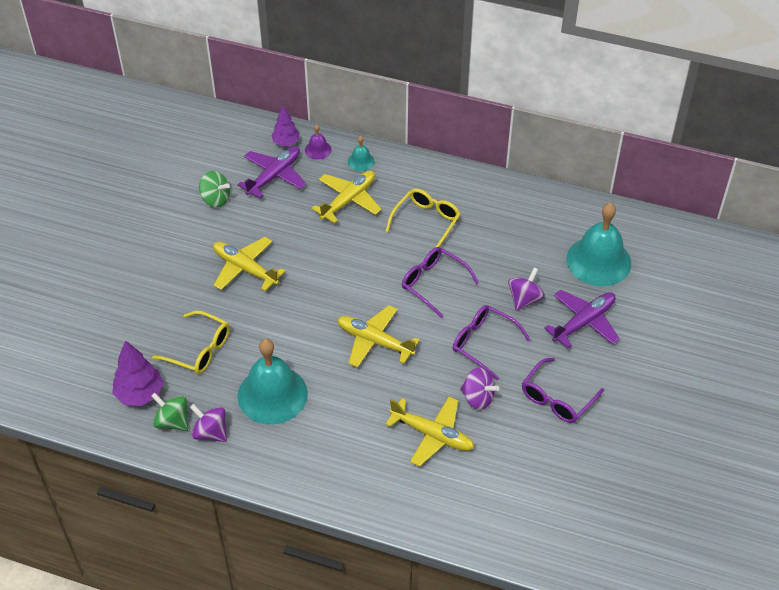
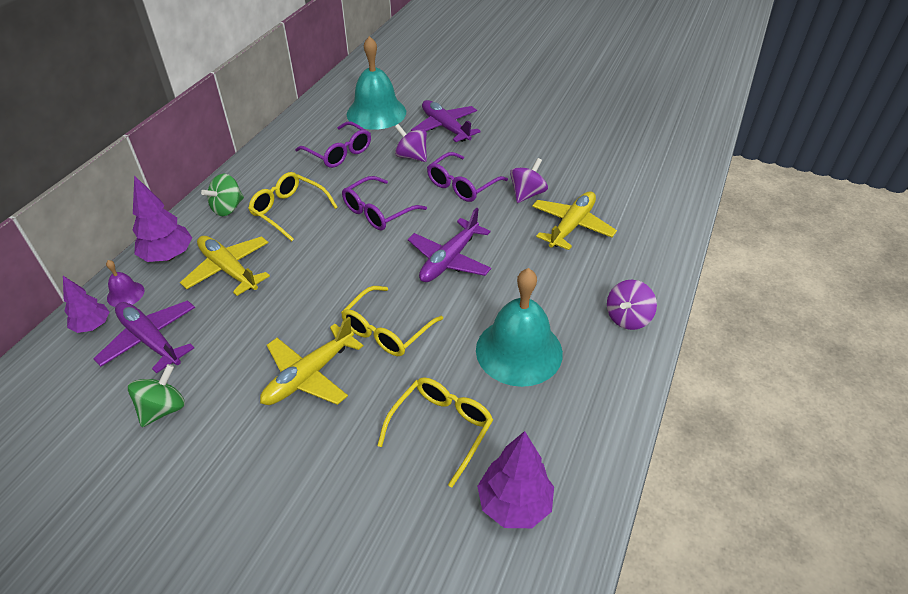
camera: 85 degrees left, 5 degrees down
green spinning top [151,393,188,431] -> green spinning top moved to [201,174,244,216]
purple spinning top [190,404,227,442] -> purple spinning top moved to [607,280,657,330]
yellow plane [337,305,420,368] -> purple plane [408,208,491,282]
turquoise bell [348,136,375,171] -> purple tree [133,176,192,262]
purple glasses [522,358,604,423] -> purple glasses moved to [295,121,371,168]
none -> yellow glasses [341,286,443,356]

